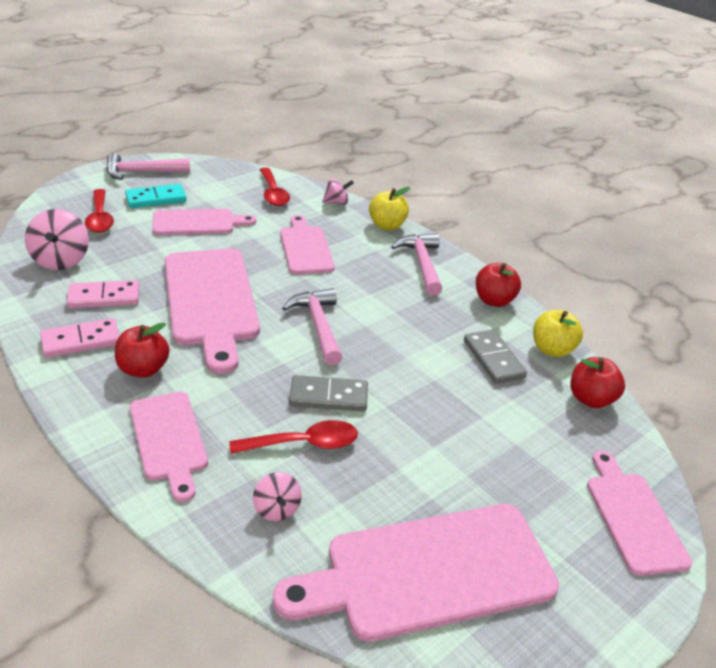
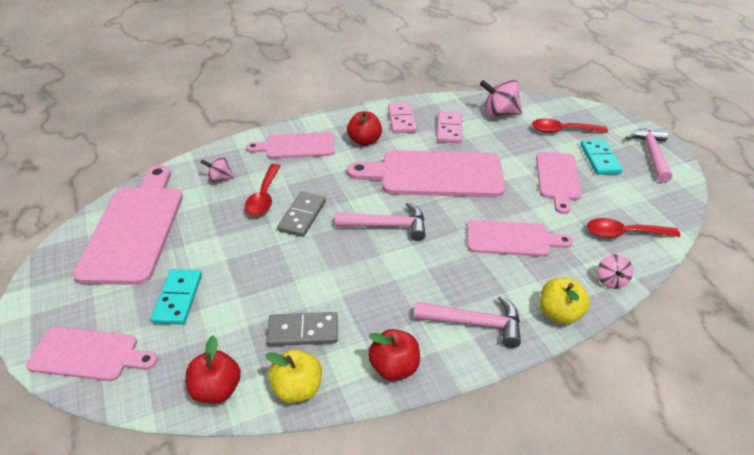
camera: 110 degrees right, 5 degrees up
none -> turquoise domino [151,269,202,325]

